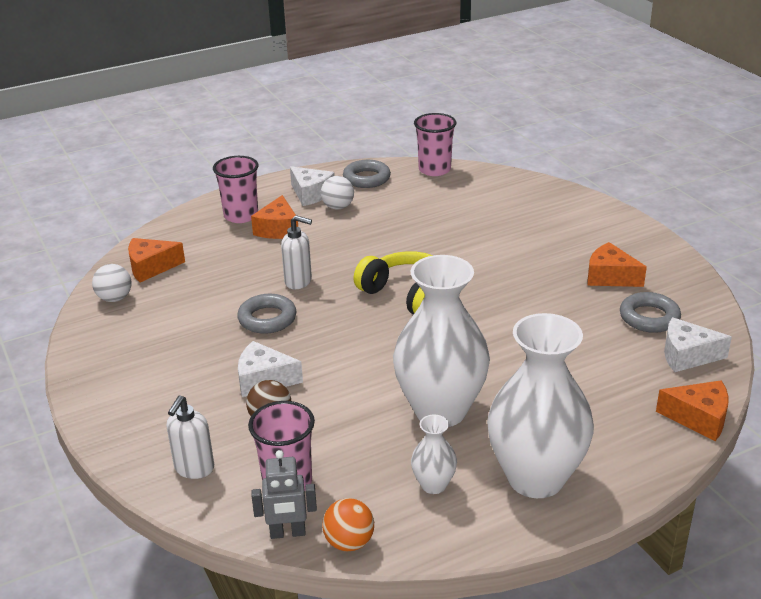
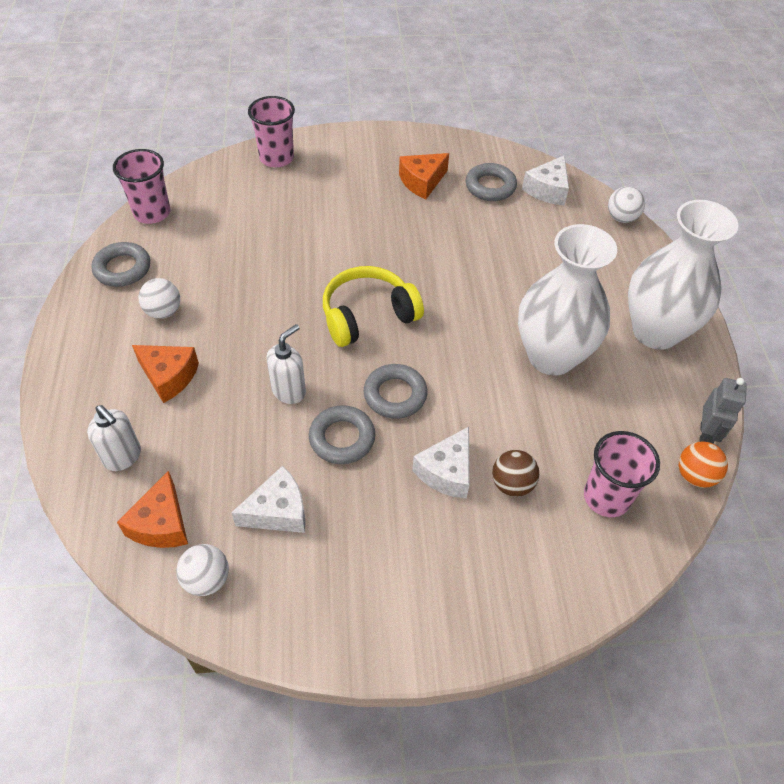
camera: 70 degrees left, 20 degrees up
white soap dispenser [167,396,214,479] -> white soap dispenser moved to [87,405,141,471]
pink cup [213,156,258,223] -> pink cup moved to [248,96,295,167]
grey robot [251,450,317,539] -> grey robot moved to [699,378,747,443]
white cheese [290,166,335,206] -> white cheese moved to [231,466,305,533]
white vase [411,415,457,494] -> none
orange cheese [656,380,729,441] -> white ball [608,186,645,223]
none -> grey ring [364,364,427,419]

